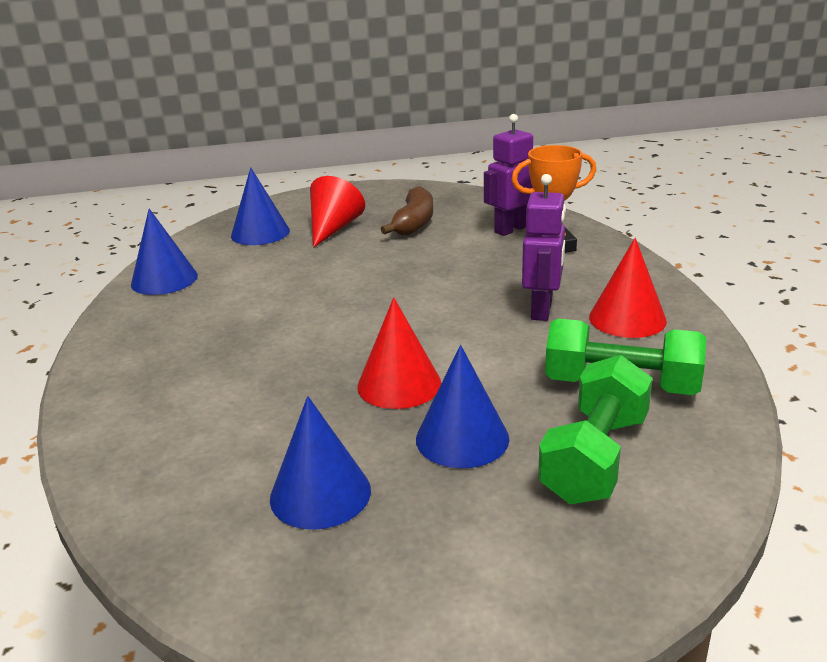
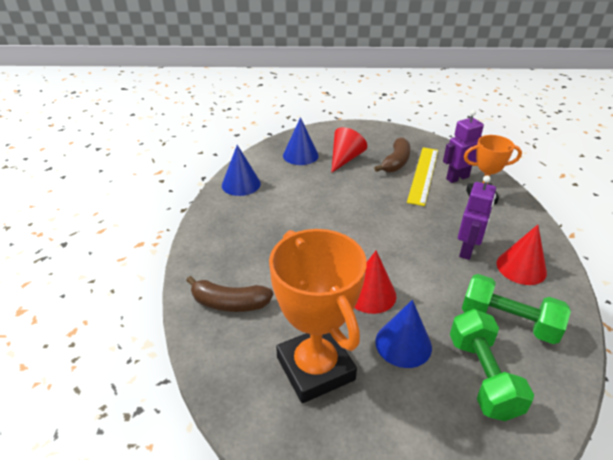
camera: 10 degrees right, 10 degrees up
blue cone [270,396,371,530] -> orange trophy [269,229,367,403]
green dumbbell [538,355,653,504] -> green dumbbell turned 45 degrees counterclockwise [450,309,534,421]
none -> brown banana [186,276,273,312]
none -> yellow ruler [407,148,438,206]

